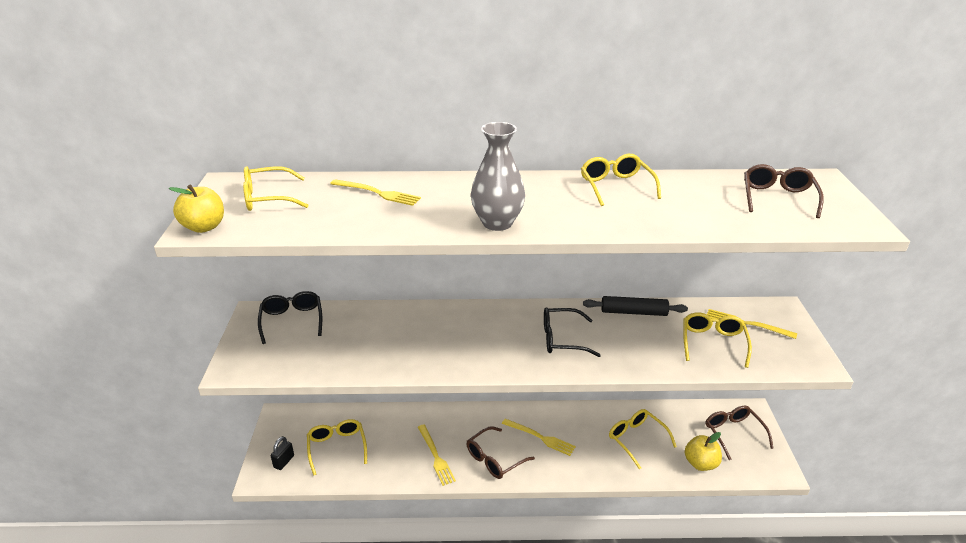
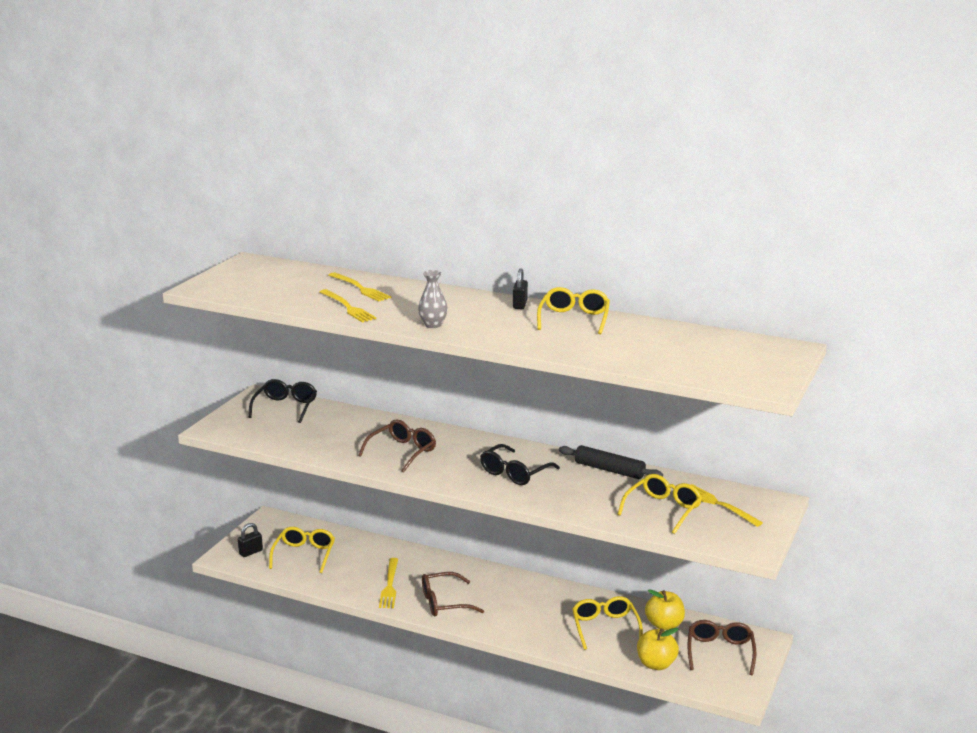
camera: 25 degrees right, 10 degrees down
yellow apple [169,184,224,233] -> yellow apple moved to [645,589,685,630]
yellow glasses [243,166,309,211] -> none
grey vase [471,122,525,231] -> grey vase [418,270,448,328], size x0.59
yellow fork [502,419,576,456] -> yellow fork moved to [320,289,377,323]
black glasses [544,307,601,357] -> black glasses turned 75 degrees counterclockwise [480,444,560,485]
brown glasses [744,164,824,218] -> brown glasses moved to [358,420,436,473]
none -> black padlock [513,268,528,309]

